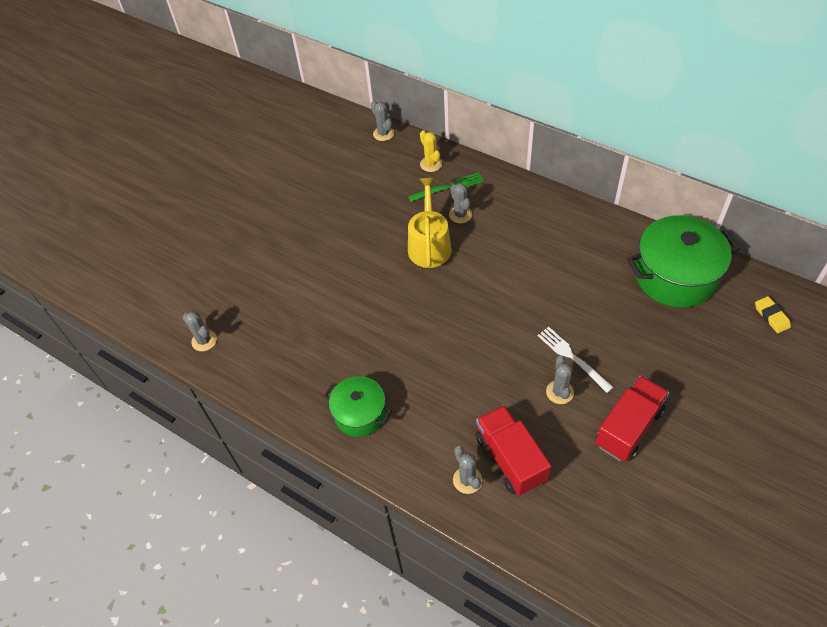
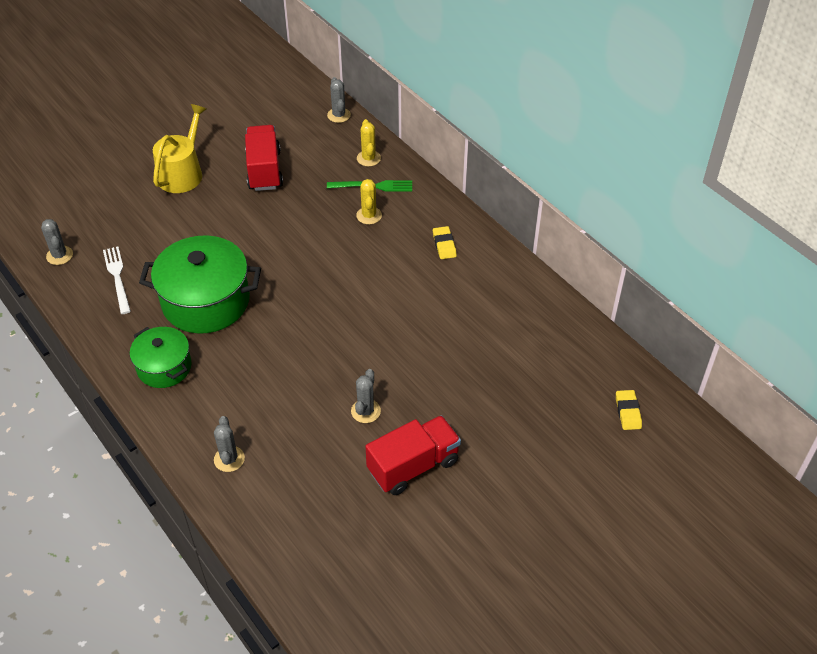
camera: 15 degrees right, 5 degrees down
yellow watering can [408,178,452,268] -> yellow watering can moved to [153,104,206,193]
grey cactus [449,183,472,223] -> yellow cactus [356,179,382,224]
red truck [476,405,551,496] -> red truck moved to [245,125,283,191]
white fork [537,327,614,393] -> white fork moved to [103,247,131,314]
green pot [627,215,740,308] -> green pot moved to [139,236,261,334]
none -> yellow eraser [433,226,457,259]

